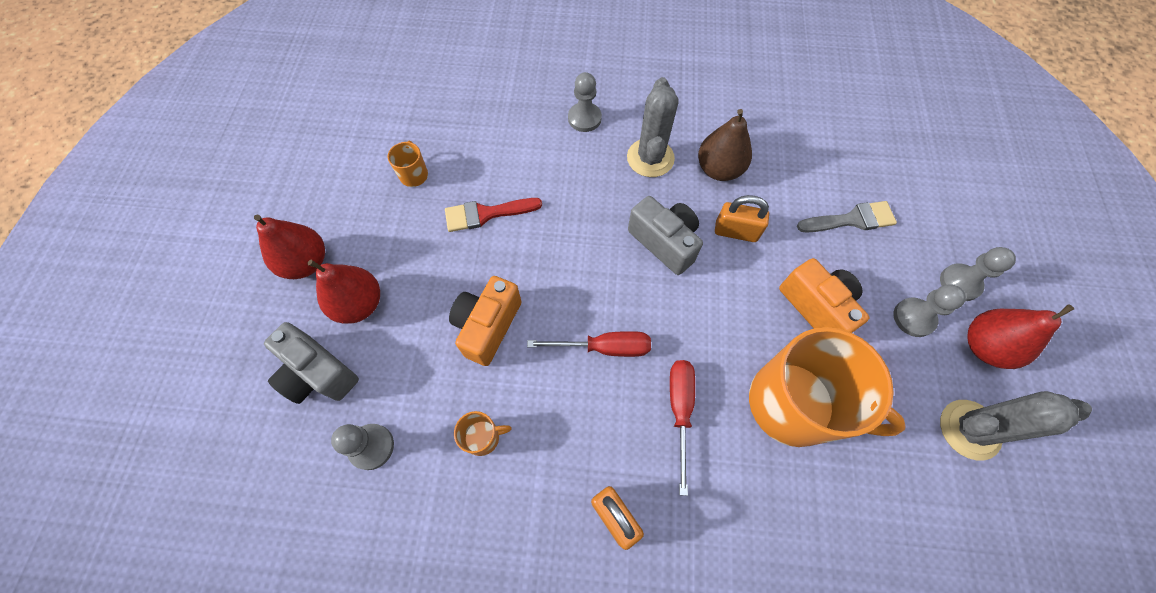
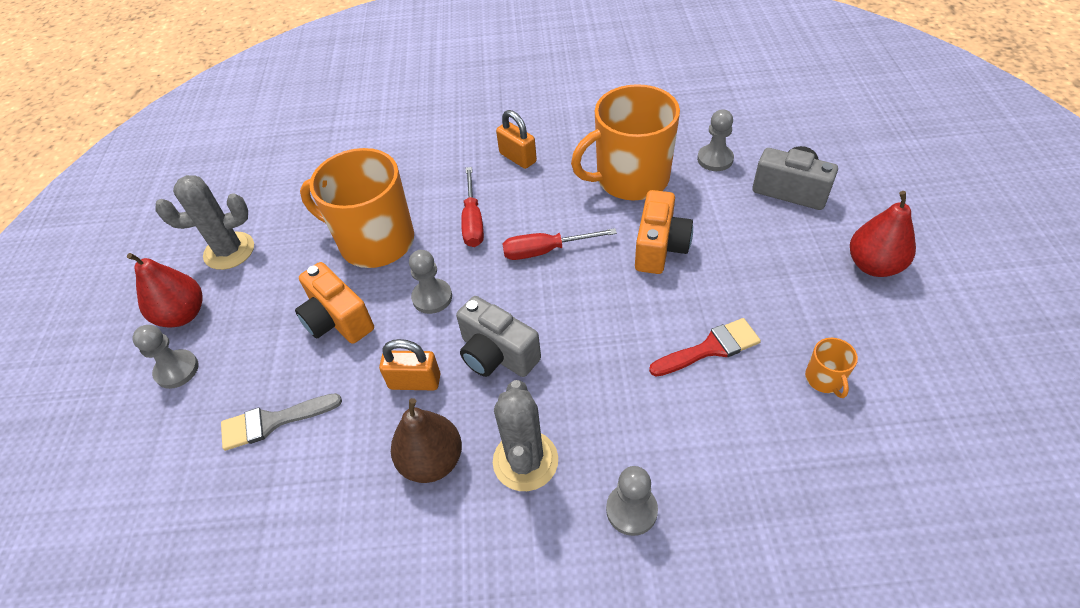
camera: 175 degrees right, 15 degrees down
red pear [308,260,380,324] -> none
orange mug [454,411,512,456] -> orange mug [571,84,680,201], size x2.48
grey pawn [893,284,966,337] -> grey pawn moved to [409,250,452,314]

